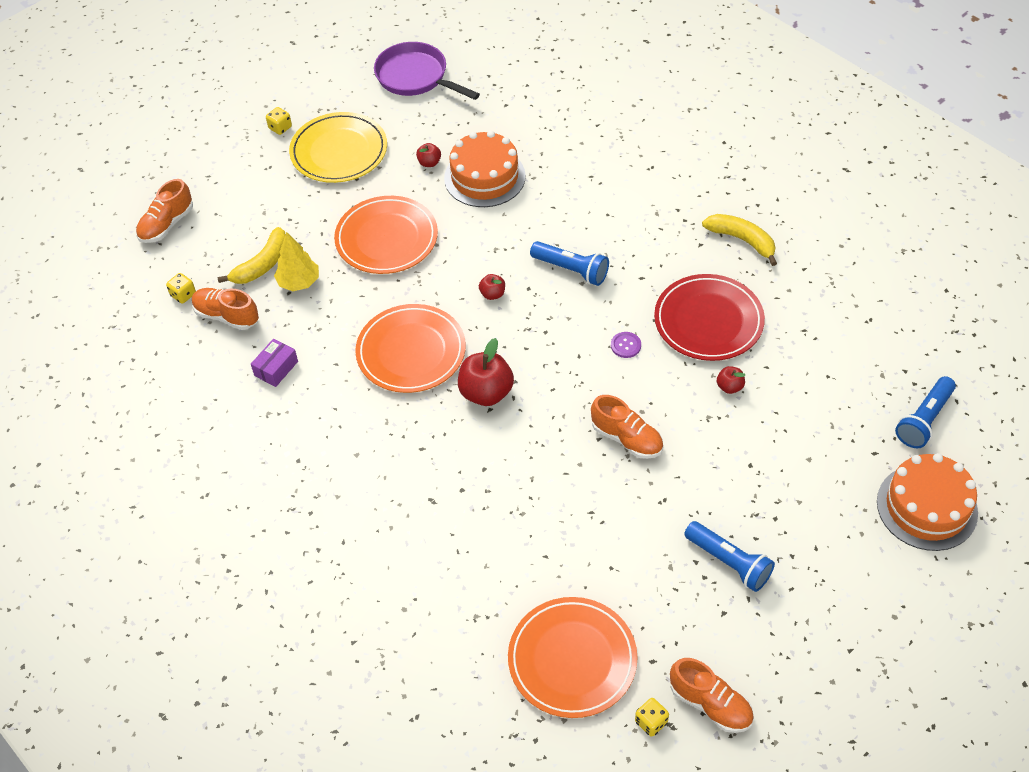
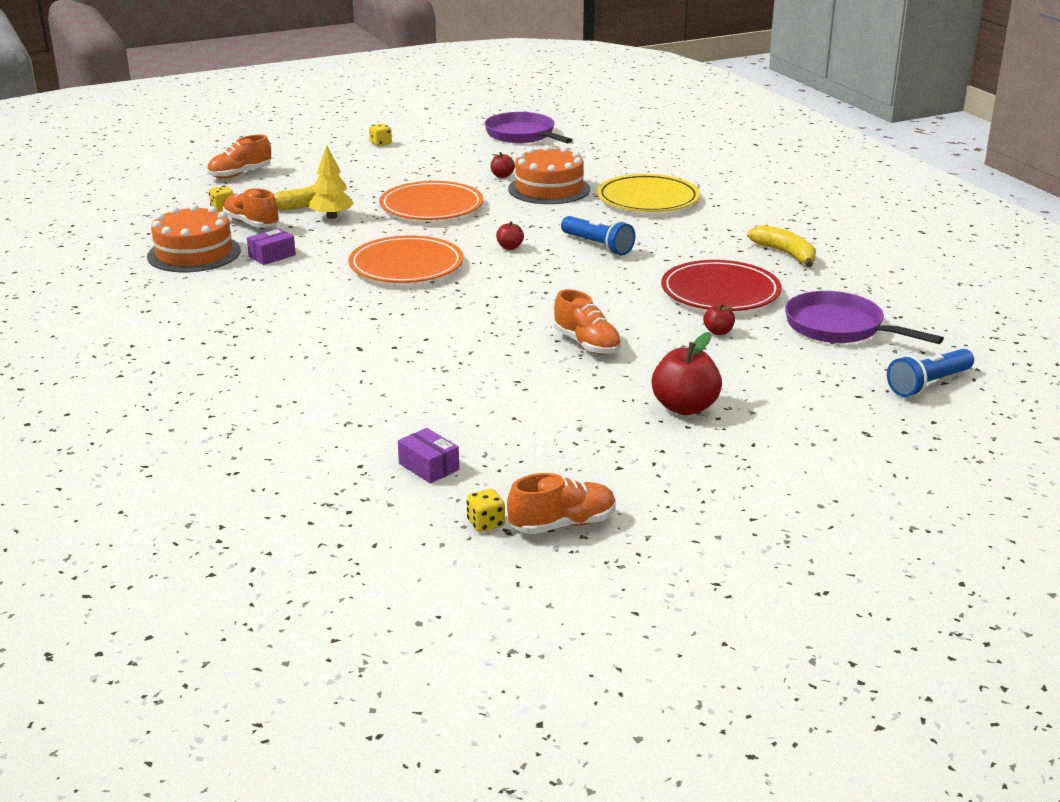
camera: 15 degrees right, 25 degrees down
yellow plate [289,112,387,183] -> yellow plate moved to [597,174,700,212]
red apple [458,338,514,406] -> red apple moved to [652,332,722,415]
orange plate [508,597,637,718] -> purple box [398,428,459,484]
purple button [611,332,641,358] -> none
orange shoe [670,658,754,733] -> orange shoe turned 75 degrees counterclockwise [507,473,616,534]
blue flashlight [684,521,775,592] -> none
orange cake [877,453,978,551] -> orange cake moved to [147,204,241,272]
none -> purple pan [785,291,944,344]

